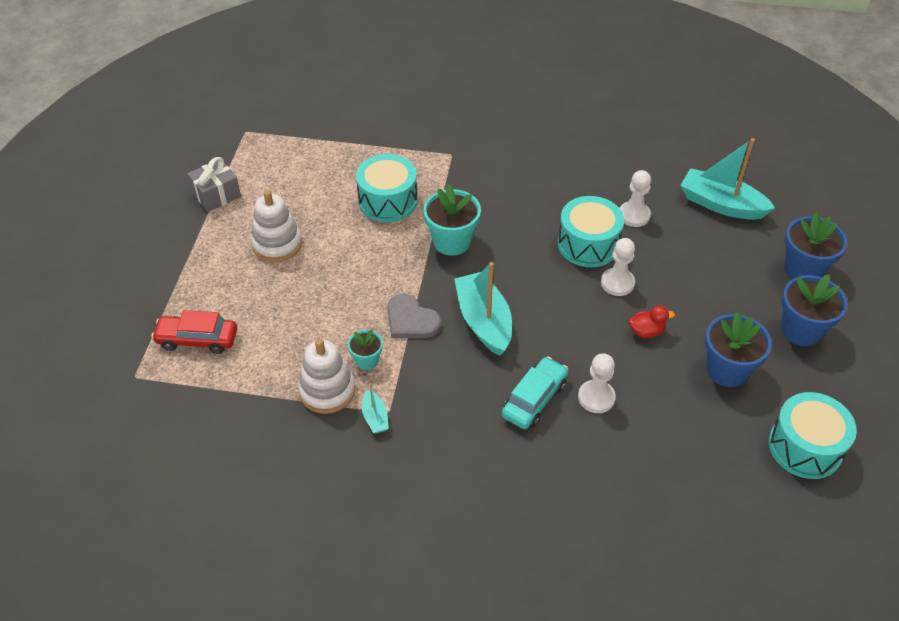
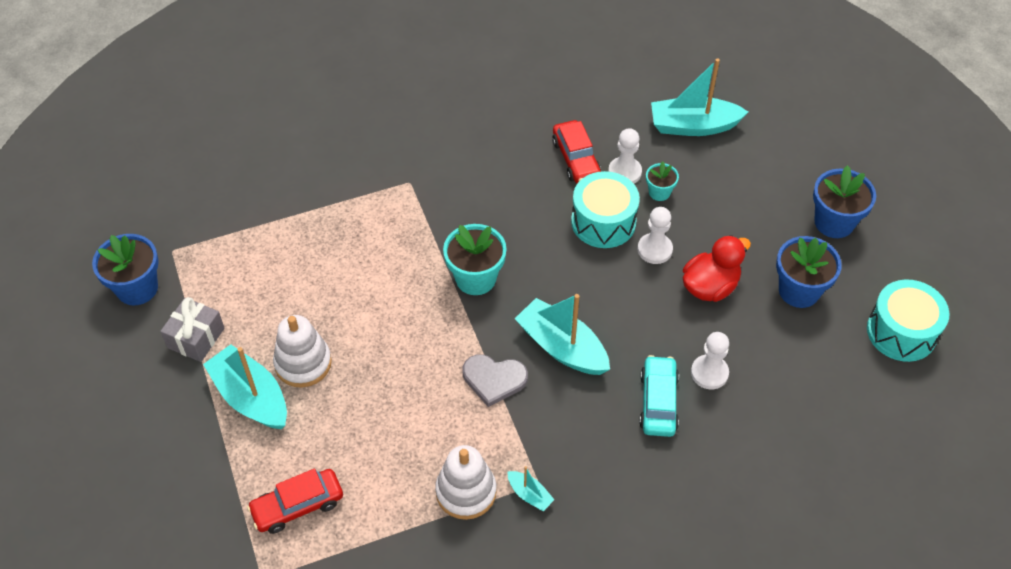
camera: 30 degrees left, 5 degrees up
turquoise flower pot [348,330,383,370] -> turquoise flower pot moved to [646,161,679,201]
turquoise drum [356,154,417,222] -> none
red duck [629,305,675,338] -> red duck [683,235,751,302], size x1.72
blue flower pot [784,212,847,279] -> blue flower pot moved to [92,234,159,305]
none -> turquoise boat [203,344,287,429]
none -> red car [552,120,601,184]

